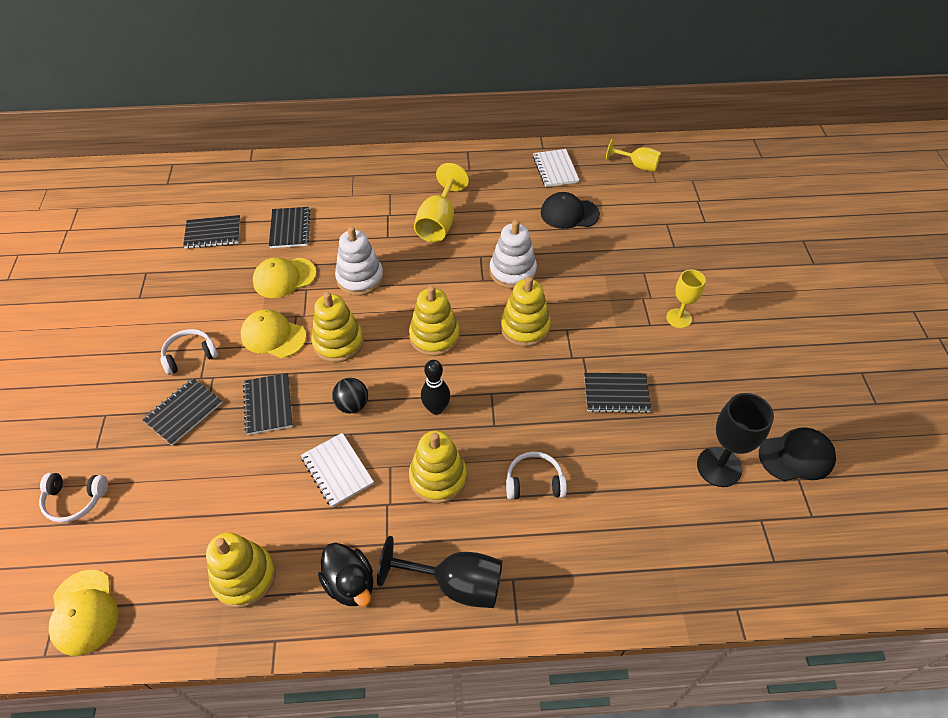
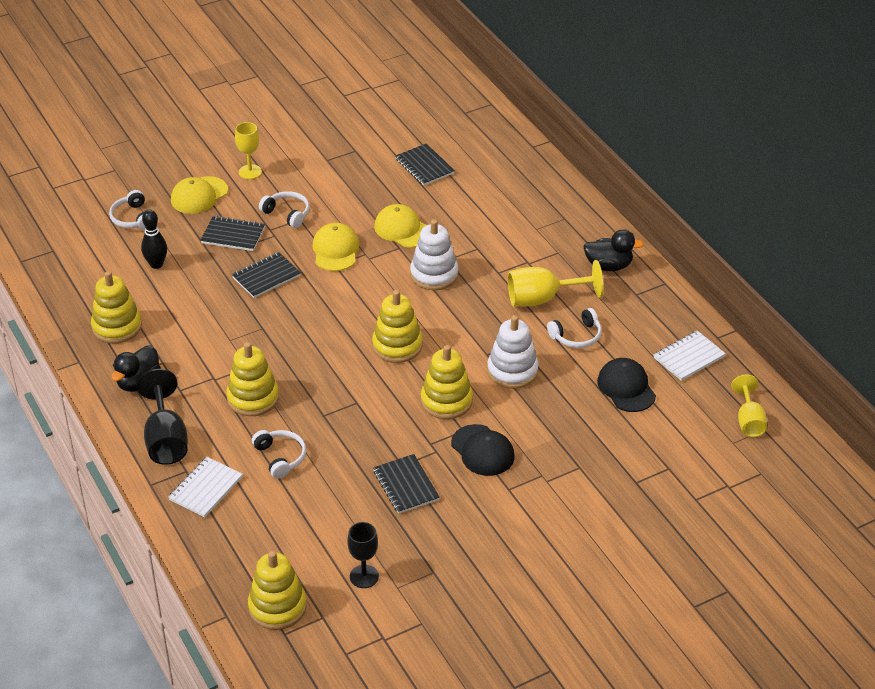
camera: 65 degrees right, 10 degrees down
yellow cap [49,570,119,656] -> yellow cap moved to [171,176,228,214]
black notebook [269,207,310,248] -> none
white notebook [301,433,374,507] -> white notebook moved to [168,457,243,518]
yellow stacking toy [311,292,364,362] -> yellow stacking toy moved to [248,551,307,630]
black ball [332,378,368,414] -> none
black bowling pin [421,360,450,415] -> black bowling pin moved to [141,210,167,269]
yellow goblet [666,269,706,328] -> yellow goblet moved to [235,122,262,179]
black goblet [697,393,774,487] -> black goblet [347,522,379,588], size x0.66
black cap [759,427,836,481] -> black cap moved to [451,424,514,476]
none -> white headphones [547,308,602,348]
none -> black duck [583,229,644,271]

